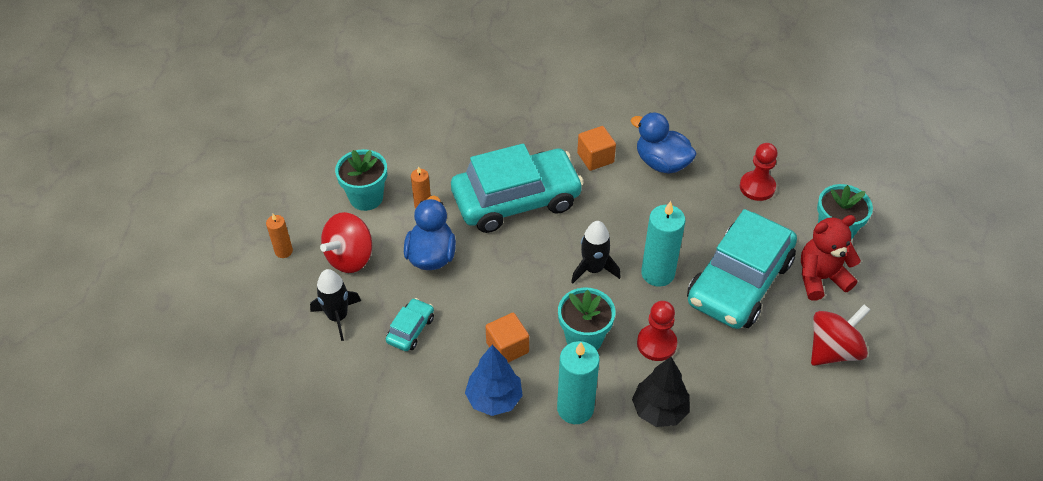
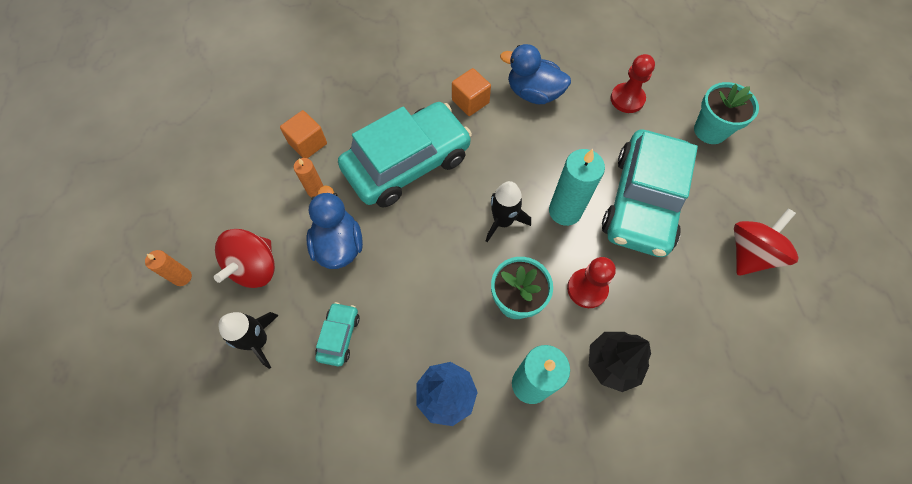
camera: 15 degrees left, 15 degrees up
turquoise flower pot [335,149,387,211] -> none
orange cube [485,313,529,363] -> orange cube moved to [280,110,327,158]
red teddy bear [801,215,861,301] -> none

